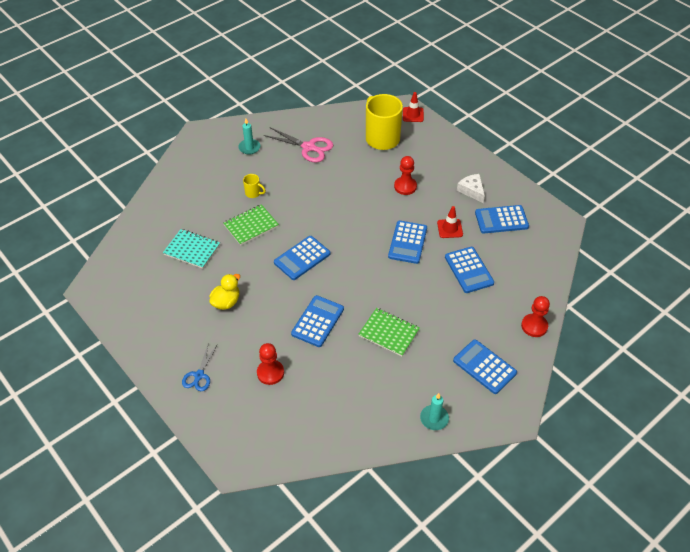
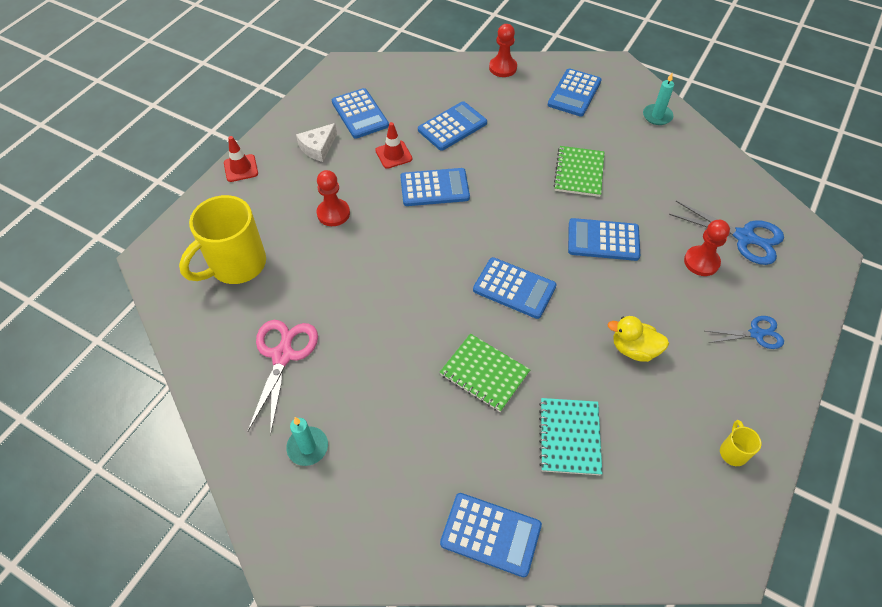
camera: 110 degrees left, 5 degrees up
yellow mug [243,174,266,198] -> yellow mug moved to [720,420,761,466]
red traffic cone [403,92,424,122] -> red traffic cone moved to [224,136,258,182]
none -> blue calculator [440,493,542,577]
none -> blue scissors [669,201,784,265]

